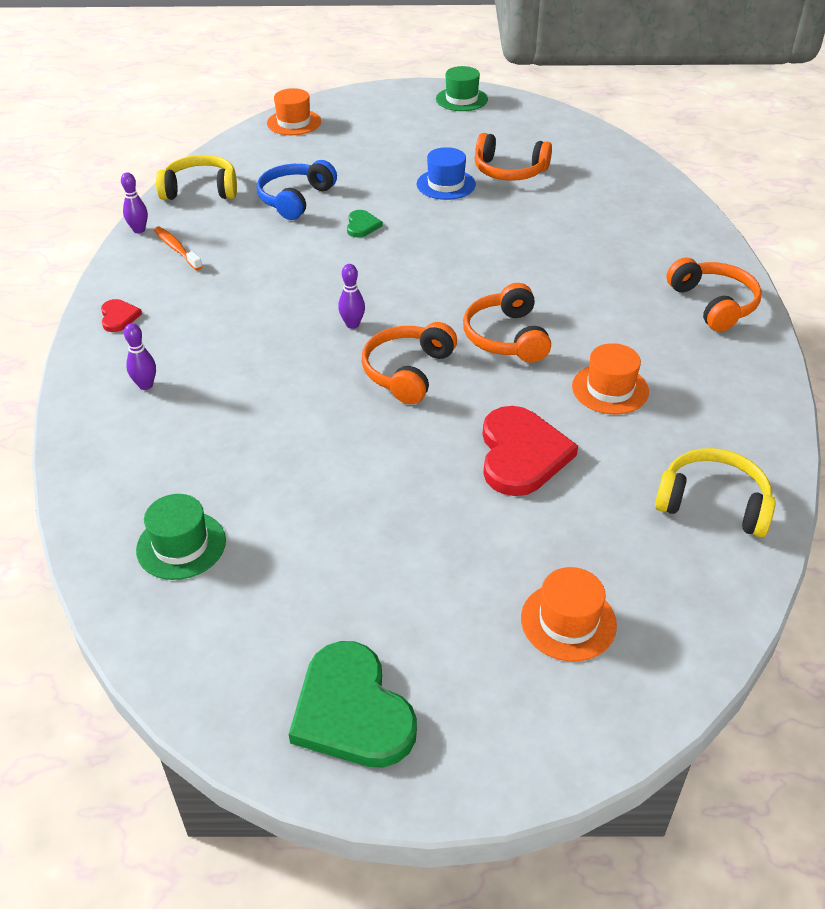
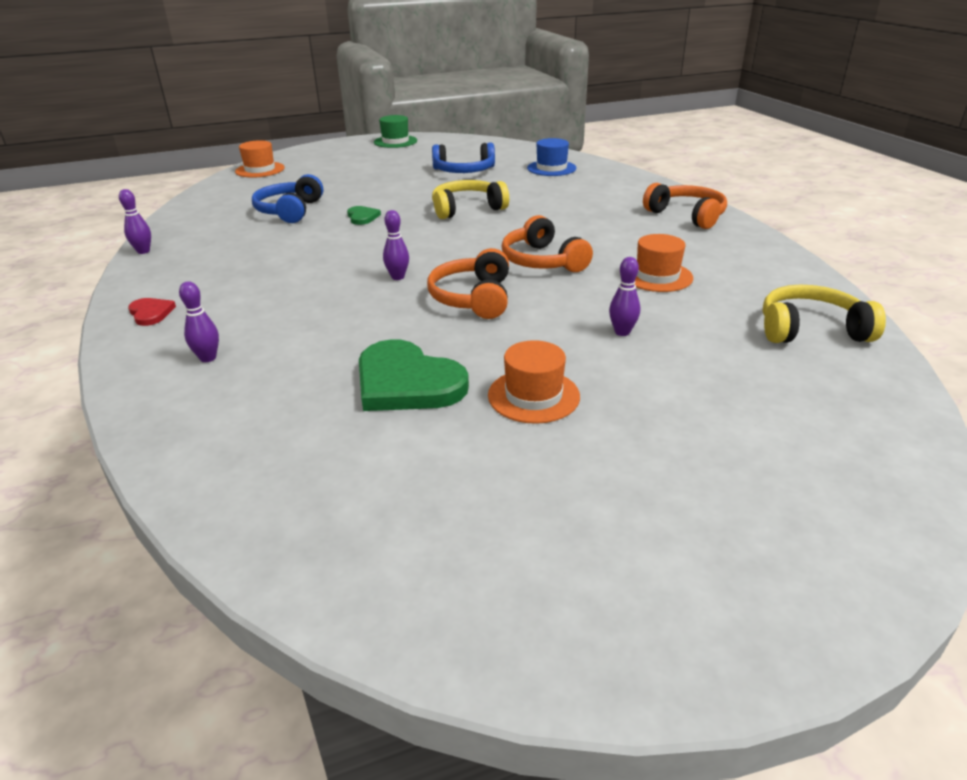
camera: 20 degrees left, 10 degrees down
green hat [136,494,226,580] -> none
orange toothbrush [154,227,203,271] -> none
yellow headphones [156,155,237,200] -> yellow headphones moved to [432,180,509,219]
green heart [289,641,417,768] -> green heart moved to [359,339,469,411]
blue hat [417,147,476,200] -> blue hat moved to [527,138,577,176]
orange headphones [475,133,552,181] -> blue headphones [432,143,495,173]
red heart [483,406,578,496] -> purple bowling pin [609,257,640,336]
orange hat [521,567,617,662] -> orange hat moved to [488,340,580,424]

